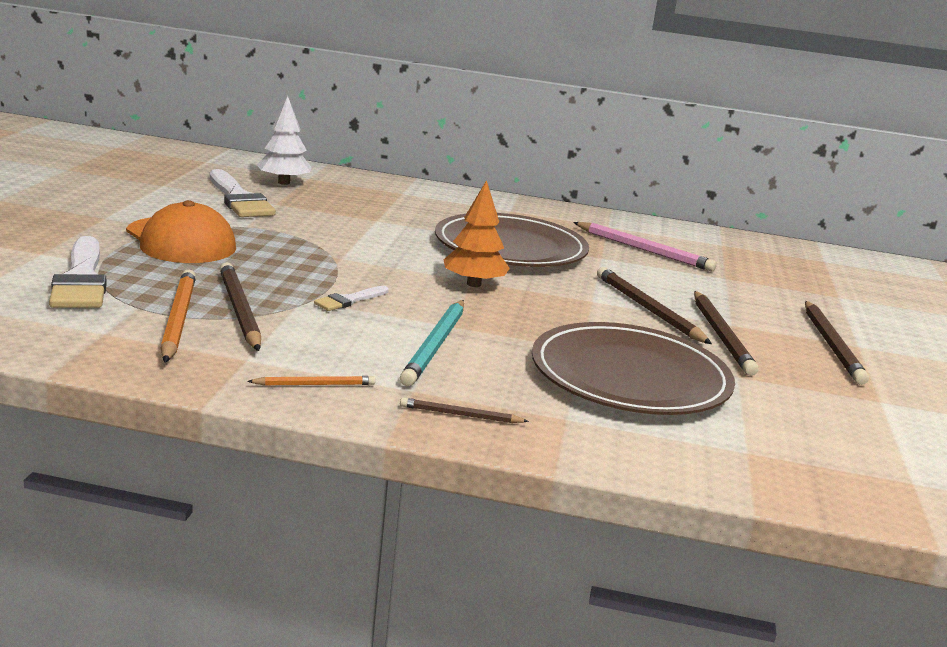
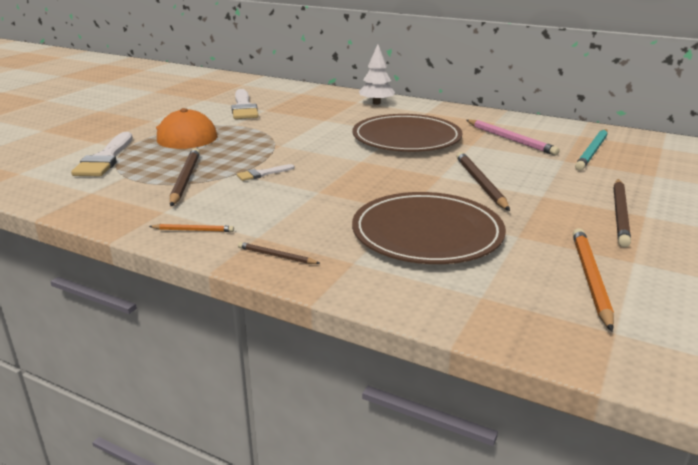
camera: 20 degrees right, 5 degrees up
orange pencil [161,269,196,363] -> orange pencil moved to [573,228,614,332]
white tree [257,96,312,185] -> white tree moved to [359,44,395,105]
turquoise pencil [400,300,464,386] -> turquoise pencil moved to [575,129,608,171]
orange tree [444,180,510,287] -> none
brown pencil [694,291,759,376] -> none

